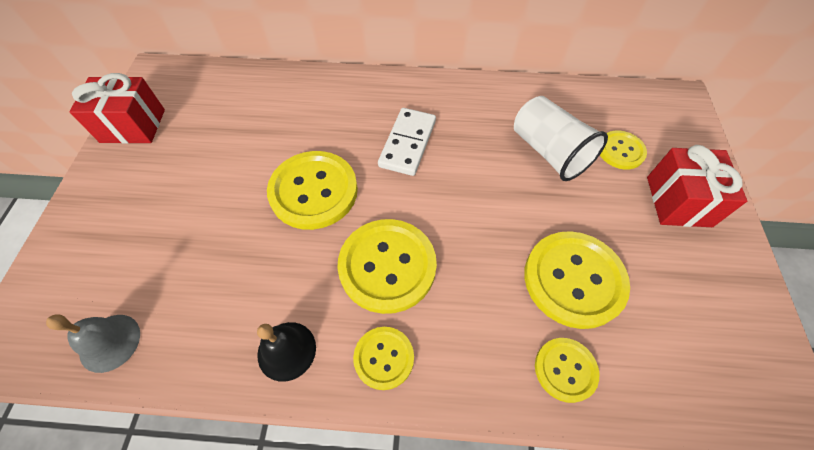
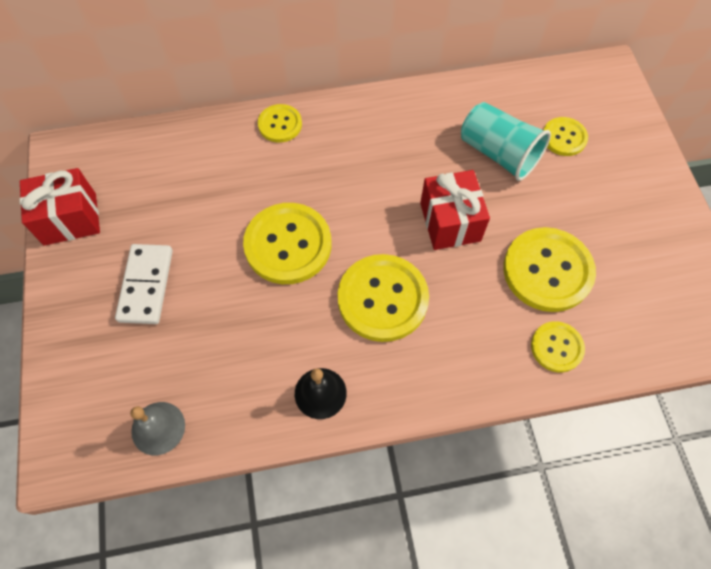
camera: 15 degrees left, 5 degrees up
yellow button [353,327,414,390] -> yellow button moved to [258,104,302,143]
white domino [378,108,436,176] -> white domino moved to [115,244,173,324]
white cup [514,96,608,181] -> turquoise cup [461,102,551,181]
red gift [647,145,747,227] -> red gift moved to [420,170,490,250]

